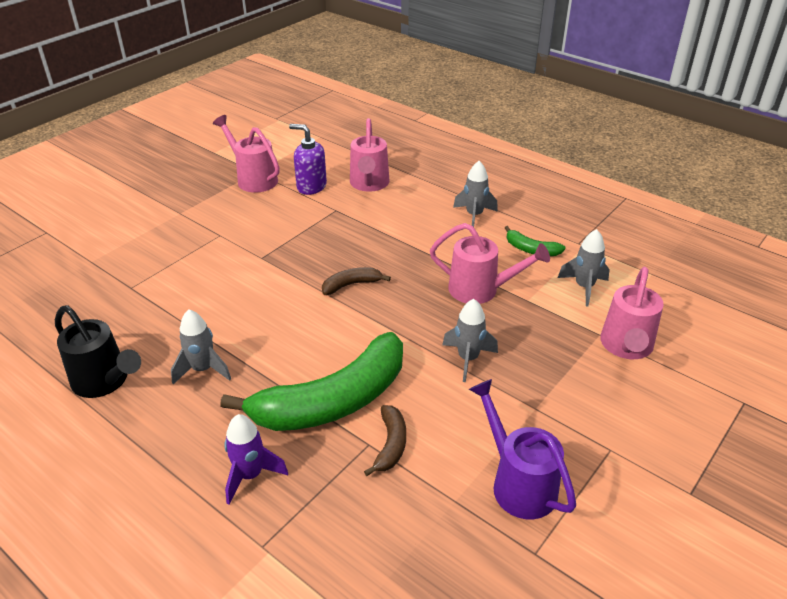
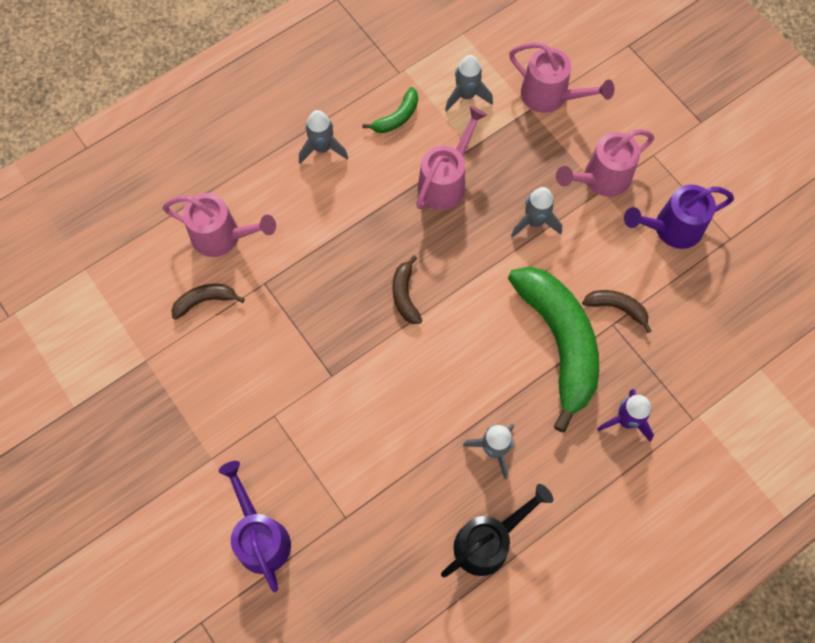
camera: 75 degrees left, 30 degrees up
pink watering can [213,115,280,193] -> pink watering can moved to [556,129,654,197]
purple soap dispenser [289,124,327,195] -> brown banana [171,284,245,320]
none -> purple watering can [219,461,291,592]

